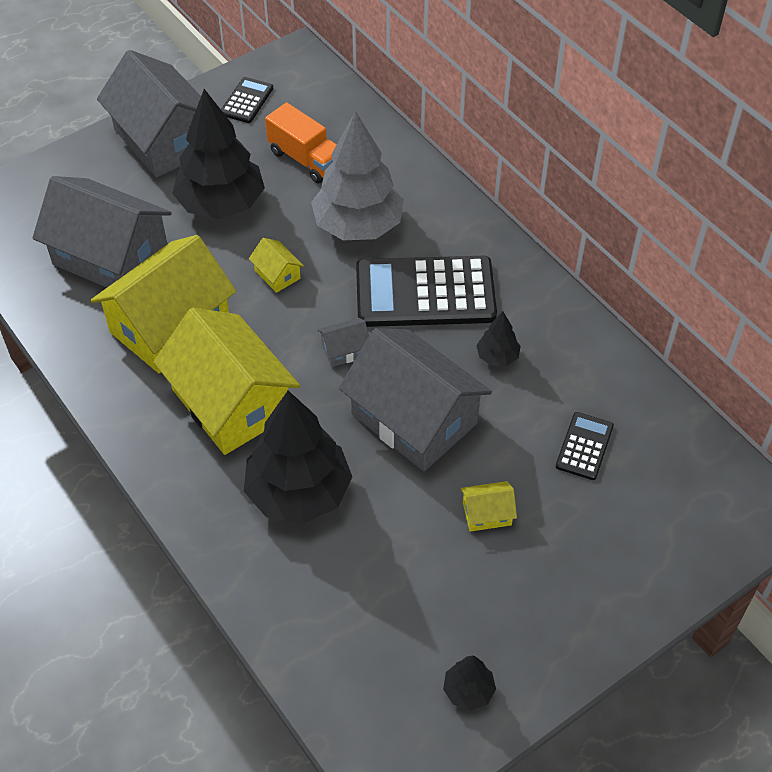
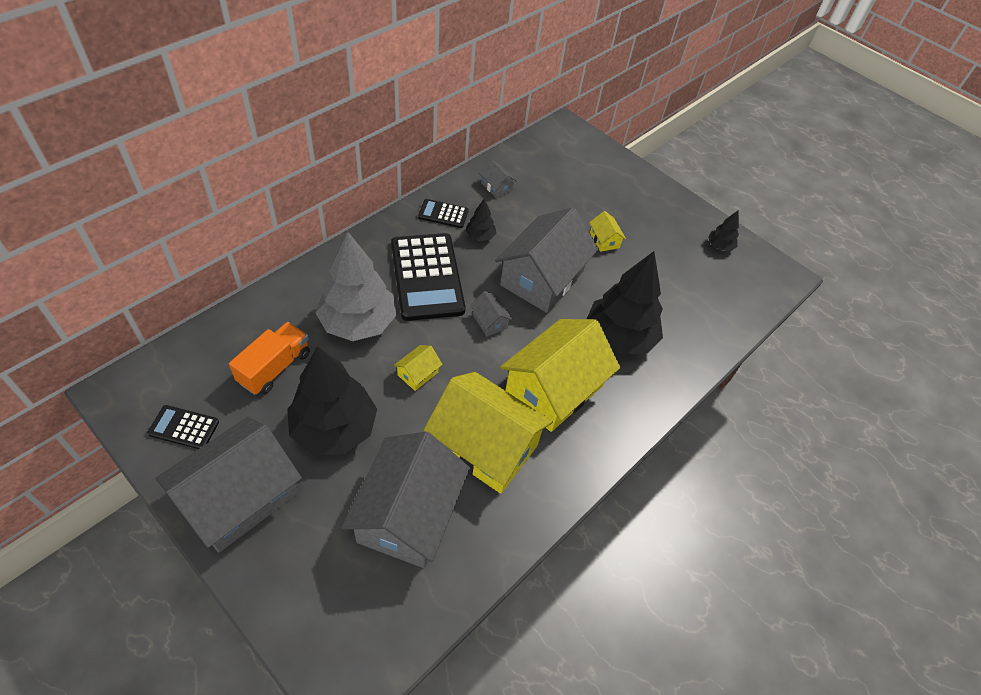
camera: 105 degrees left, 0 degrees up
black calculator [556,412,614,480] -> black calculator moved to [418,199,469,228]
none -> grey house [479,159,517,198]

